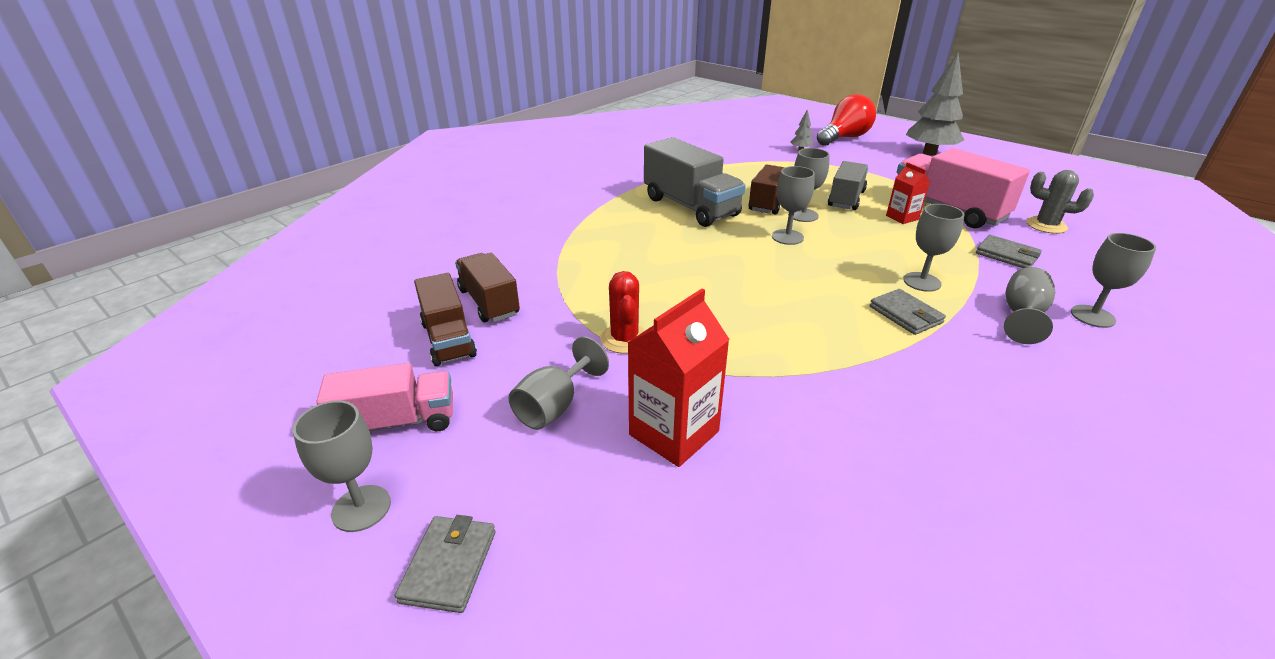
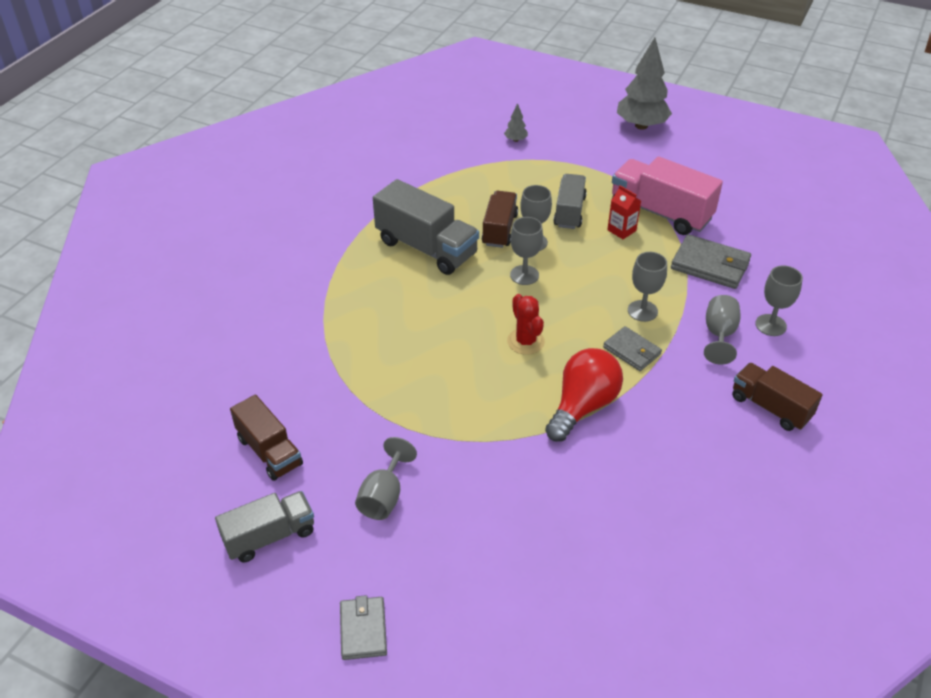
camera: 15 degrees left, 10 degrees up
grey goblet [293,401,391,532] -> none
pink truck [316,363,453,431] -> grey truck [215,491,314,562]
brown truck [455,253,520,322] -> brown truck moved to [732,363,823,431]
red cactus [600,271,646,354] -> red cactus moved to [507,294,545,355]
red carton [627,289,730,467] -> none
red light bulb [817,94,876,146] -> red light bulb moved to [545,348,623,442]
grey wallet [976,235,1042,268] -> grey wallet [671,234,751,289], size x1.55
grey cactus [1026,170,1094,234] -> none

